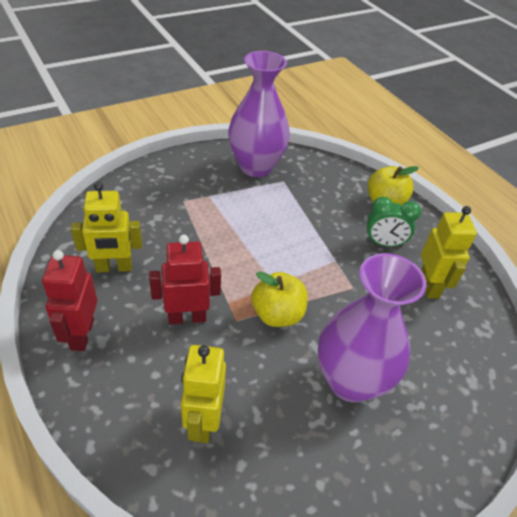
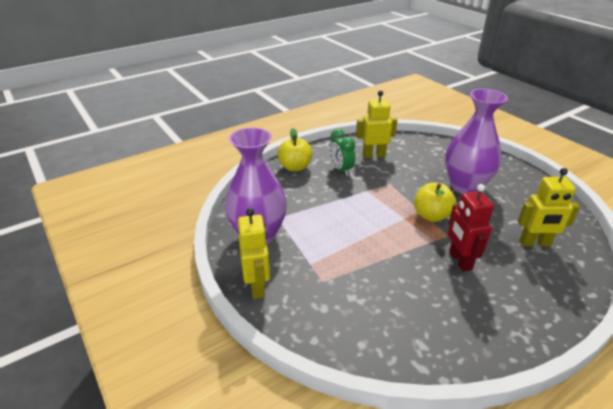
camera: 90 degrees left, 10 degrees down
red robot [42,250,97,351] -> none
yellow robot [71,182,142,273] -> yellow robot moved to [238,208,270,299]
green clock [366,197,421,247] -> green clock turned 150 degrees clockwise [329,129,355,176]

